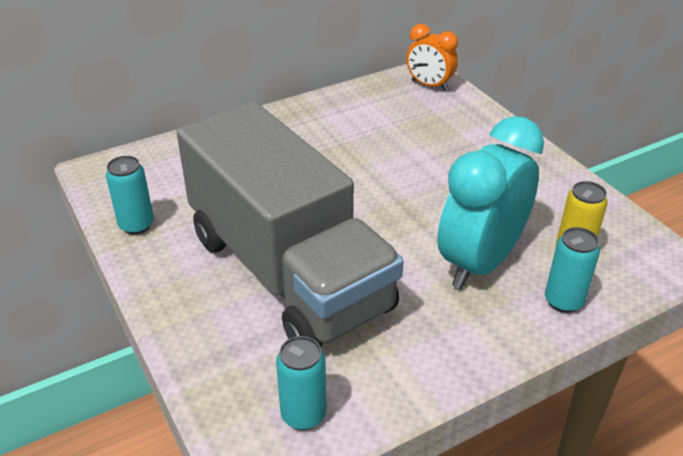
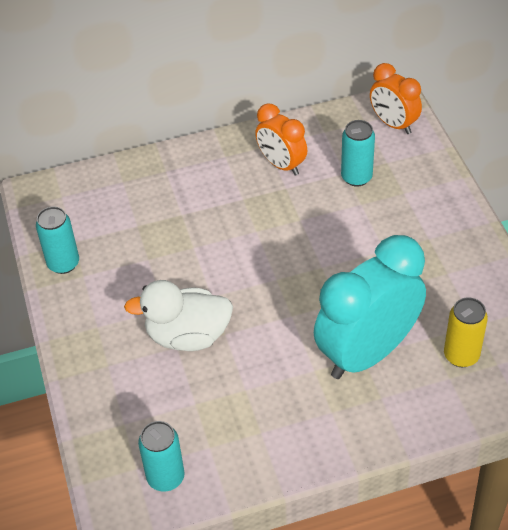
camera: 15 degrees right, 10 degrees up
grey truck [177,101,404,347] -> white duck [124,280,233,351]
turquoise can [545,227,600,313] -> turquoise can moved to [341,120,375,187]
none -> orange clock [255,103,307,176]

